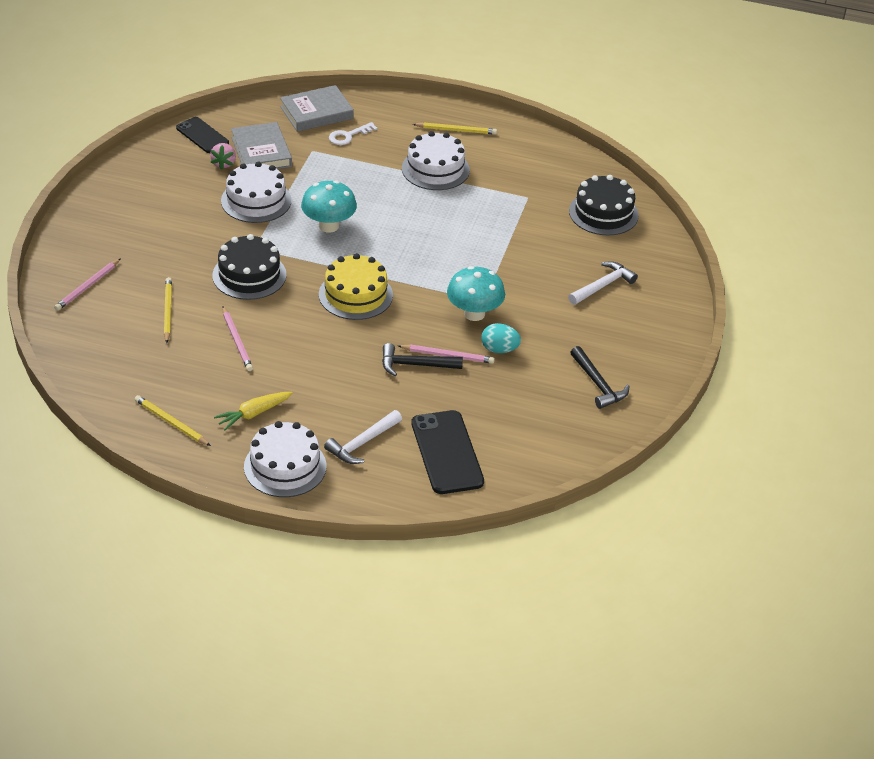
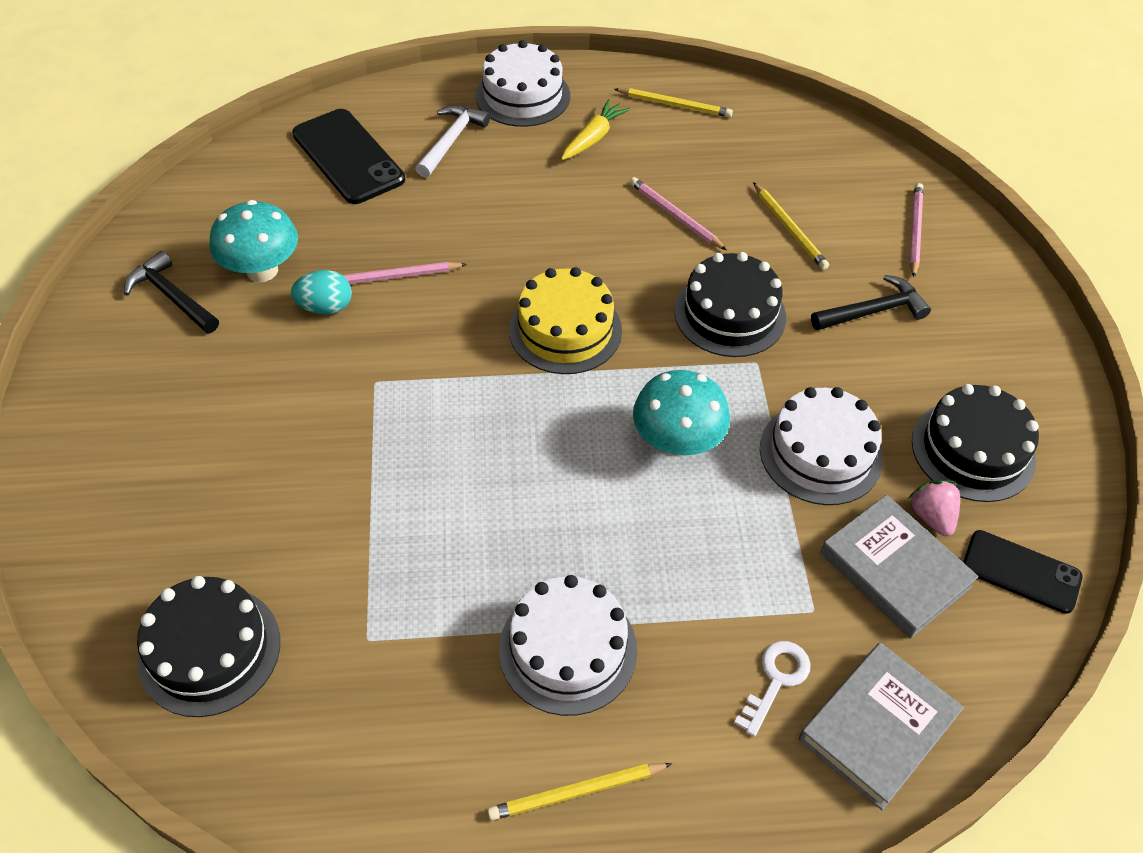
camera: 160 degrees right, 10 degrees up
black hammer [382,343,463,376] -> black hammer moved to [811,275,931,331]
turquoise mushroom [447,266,505,321] -> turquoise mushroom moved to [210,200,298,282]
white hammer [568,261,638,305] -> none
none -> black cake [912,384,1039,502]

